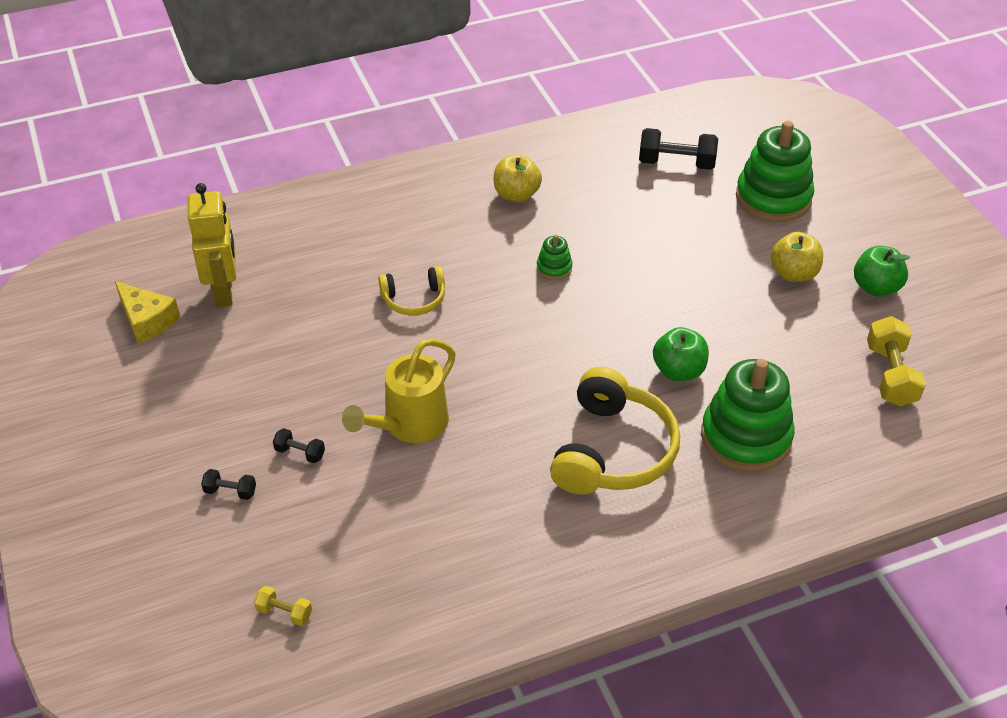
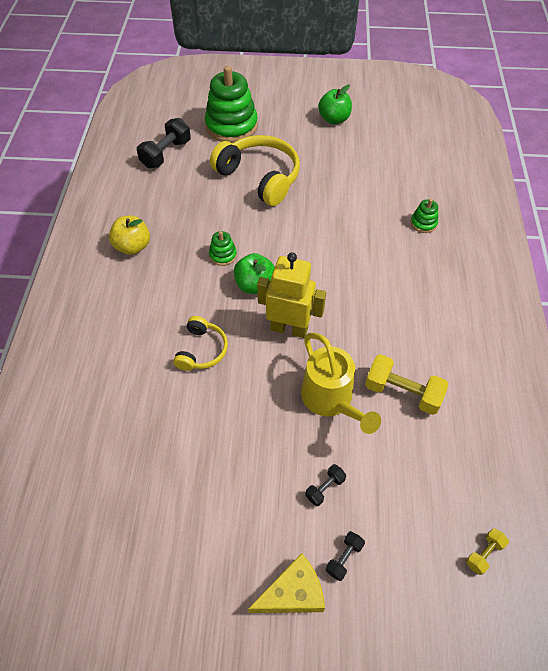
camera: 65 degrees left, 10 degrees up
yellow cheese [115,281,180,344] -> yellow cheese moved to [248,553,325,613]
yellow robot [188,183,236,307] -> yellow robot moved to [257,252,326,338]
yellow headphones [550,367,680,495] -> yellow headphones moved to [210,135,300,206]
green apple [653,327,709,381] -> green apple moved to [234,253,275,294]
green stacking toy [701,359,794,472] -> green stacking toy [410,199,438,233], size x0.45
yellow apple [771,232,823,282] -> none
yellow dumbbell [867,316,926,407] -> yellow dumbbell moved to [365,354,448,415]

